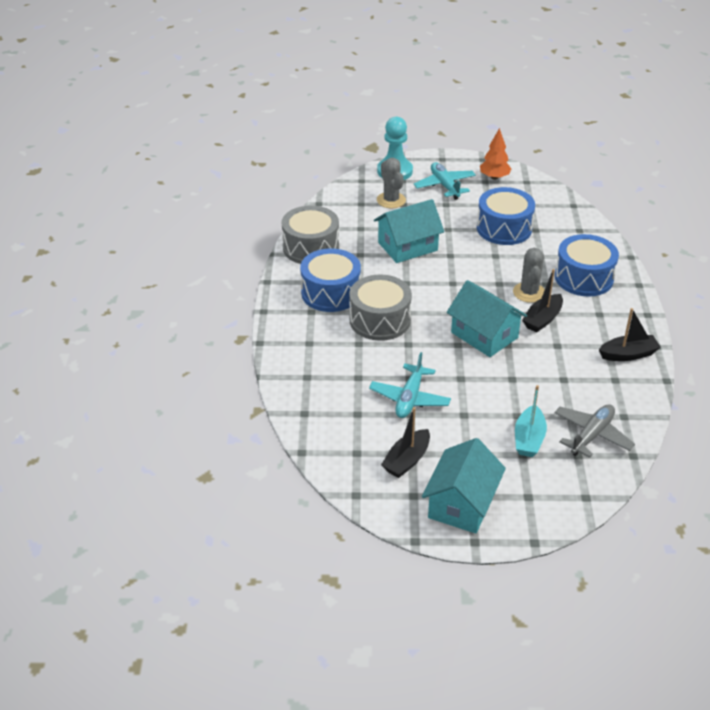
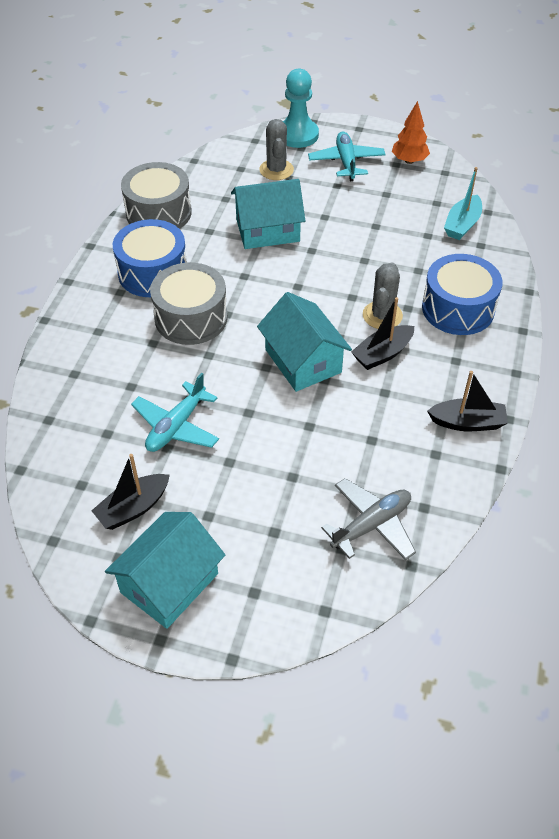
camera: 15 degrees right, 10 degrees up
blue drum [477,187,535,245] -> none
turquoise boat [515,385,547,457] -> turquoise boat moved to [444,167,482,240]

